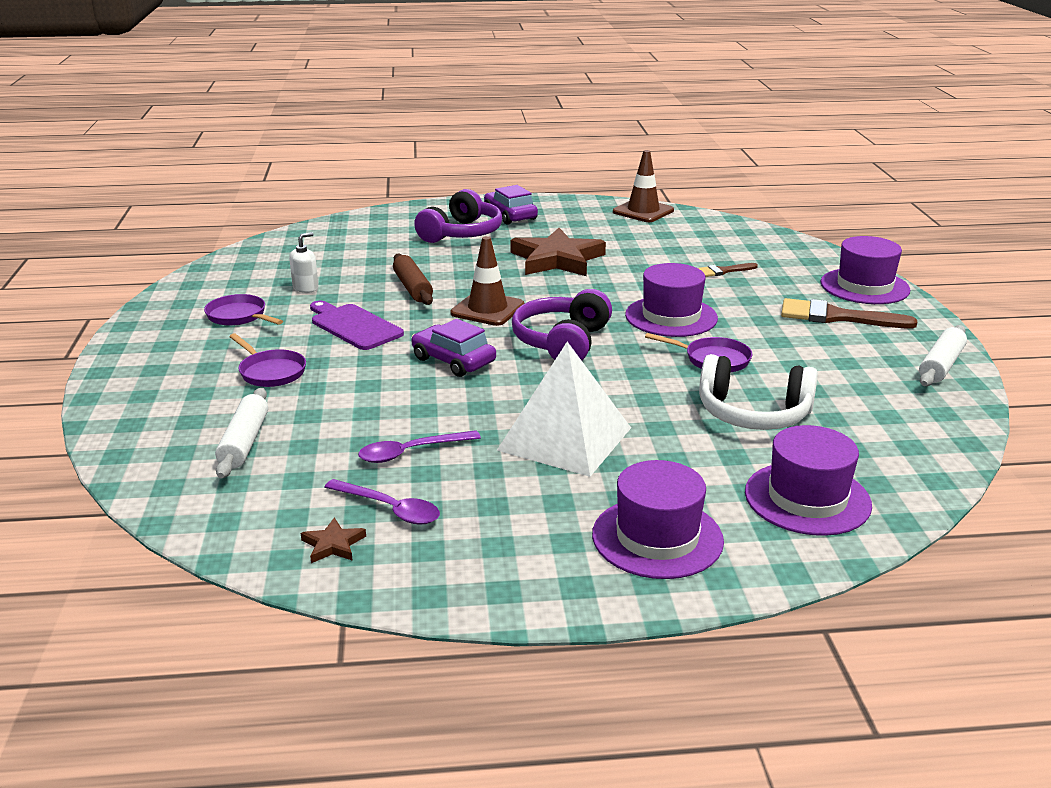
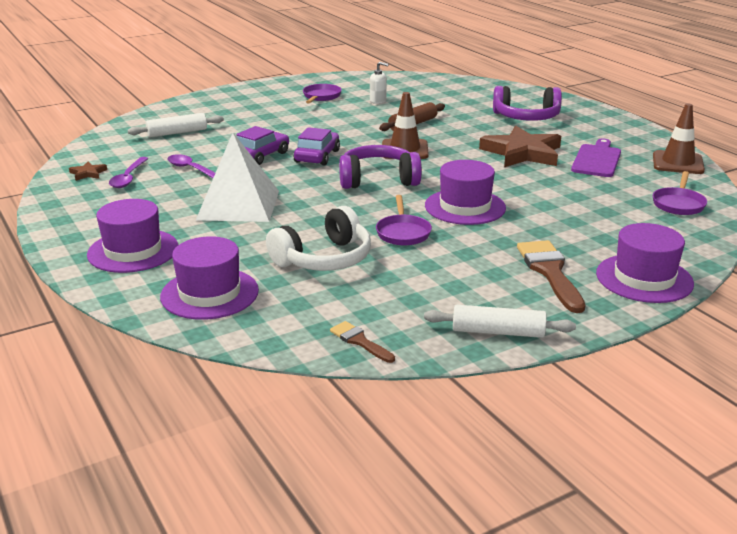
camera: 65 degrees right, 0 degrees up
purple pan [229,333,306,387] -> purple pan moved to [653,171,707,215]
purple cutting board [310,300,404,350] -> purple cutting board moved to [571,139,621,177]
purple car [484,185,538,225] -> purple car moved to [236,126,289,165]
brown brush [698,263,758,277] -> brown brush moved to [330,321,395,363]
white headphones [699,354,818,430] -> white headphones turned 120 degrees counterclockwise [266,206,371,271]

